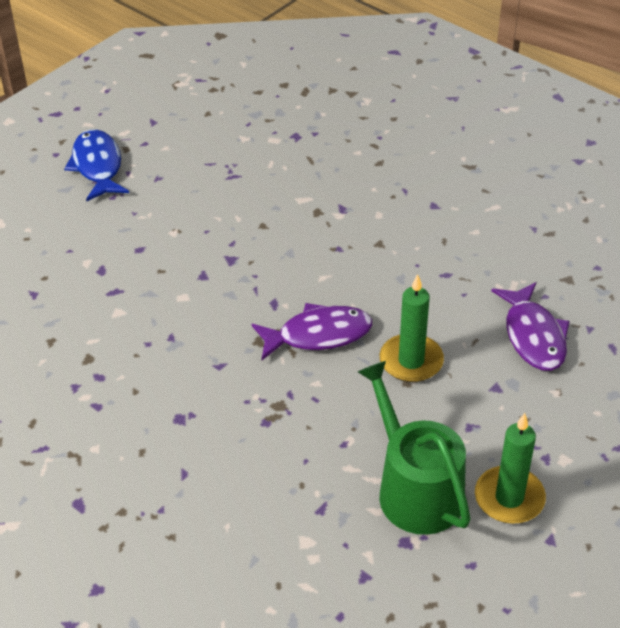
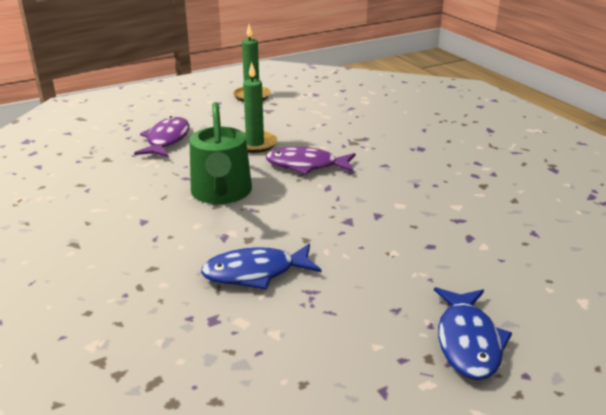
camera: 160 degrees left, 15 degrees down
green watering can [358,361,471,535] -> green watering can moved to [189,102,252,204]
none -> blue fish [201,243,322,290]

